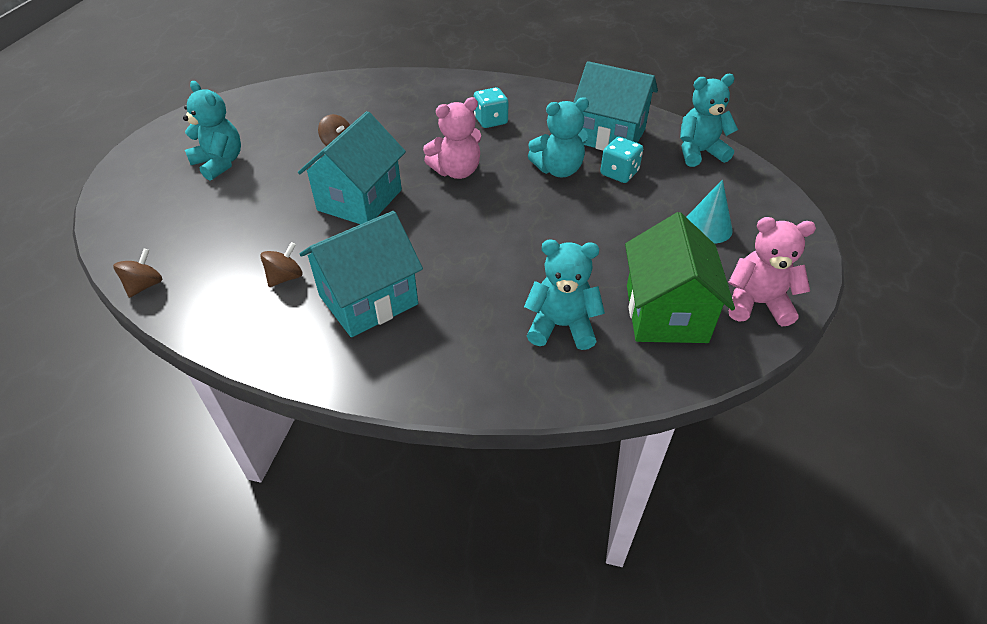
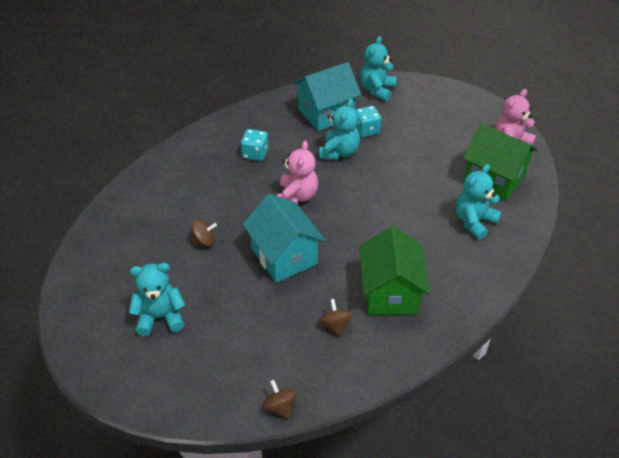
camera: 55 degrees left, 0 degrees up
turquoise house [300,211,423,337] -> green house [359,226,430,315]
turquoise cone [686,179,733,243] -> none

